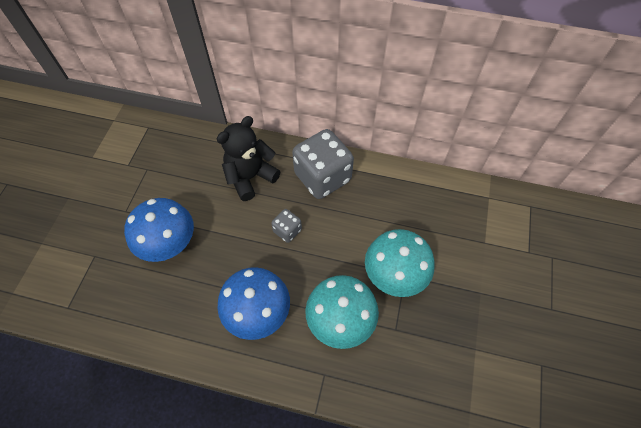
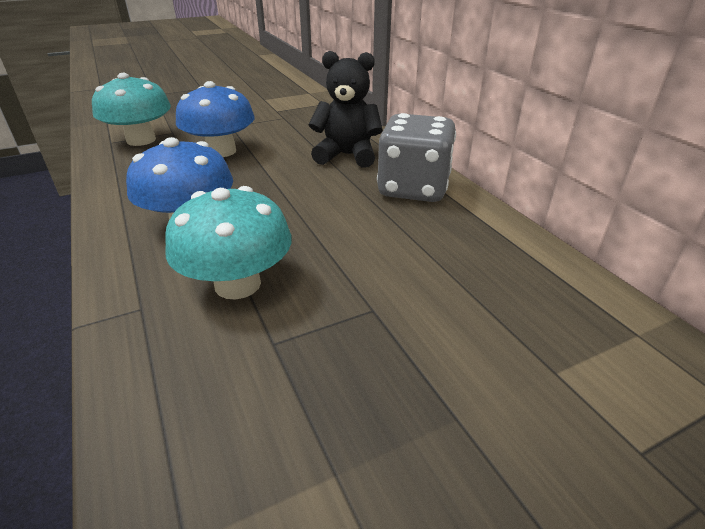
camera: 50 degrees right, 25 degrees down
grey dice [271,209,302,243] -> none
turquoise mushroom [365,229,435,297] -> turquoise mushroom moved to [92,73,171,146]

